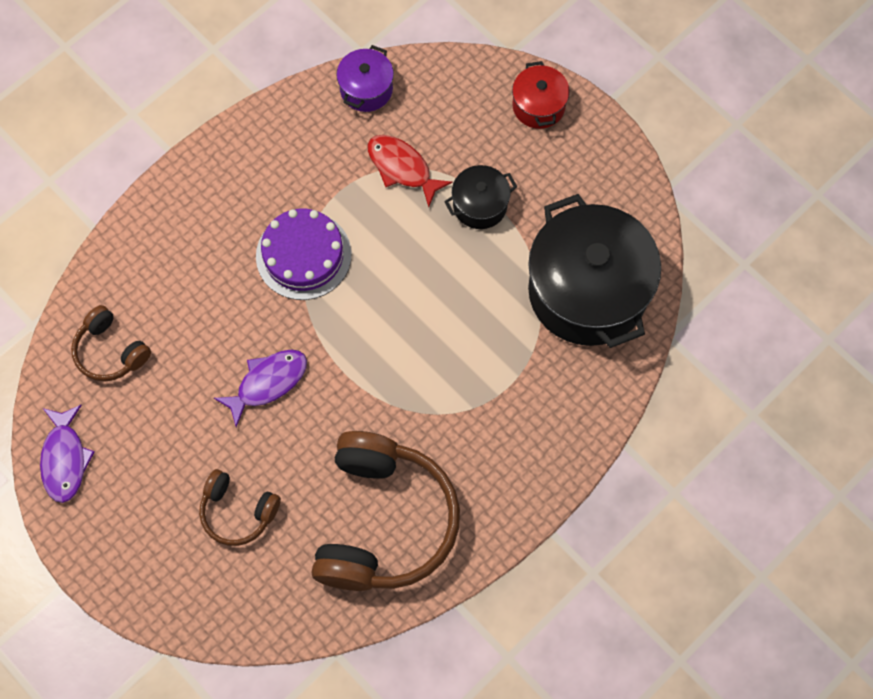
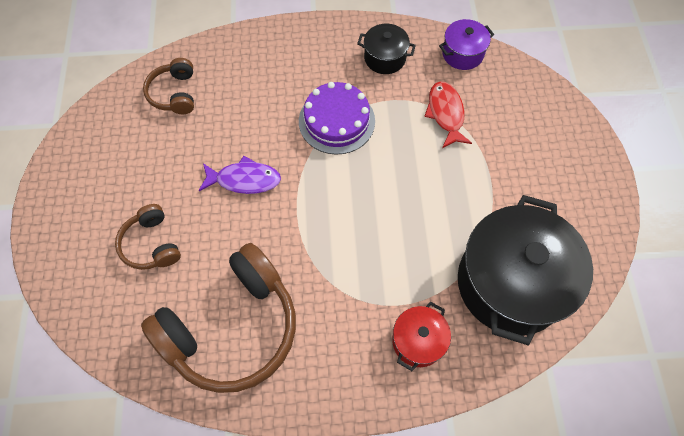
camera: 40 degrees right, 5 degrees down
purple fish [40,405,95,503] -> none
black pot [444,165,517,229] -> black pot moved to [357,24,416,74]
red pot [512,61,570,129] -> red pot moved to [392,302,451,371]

